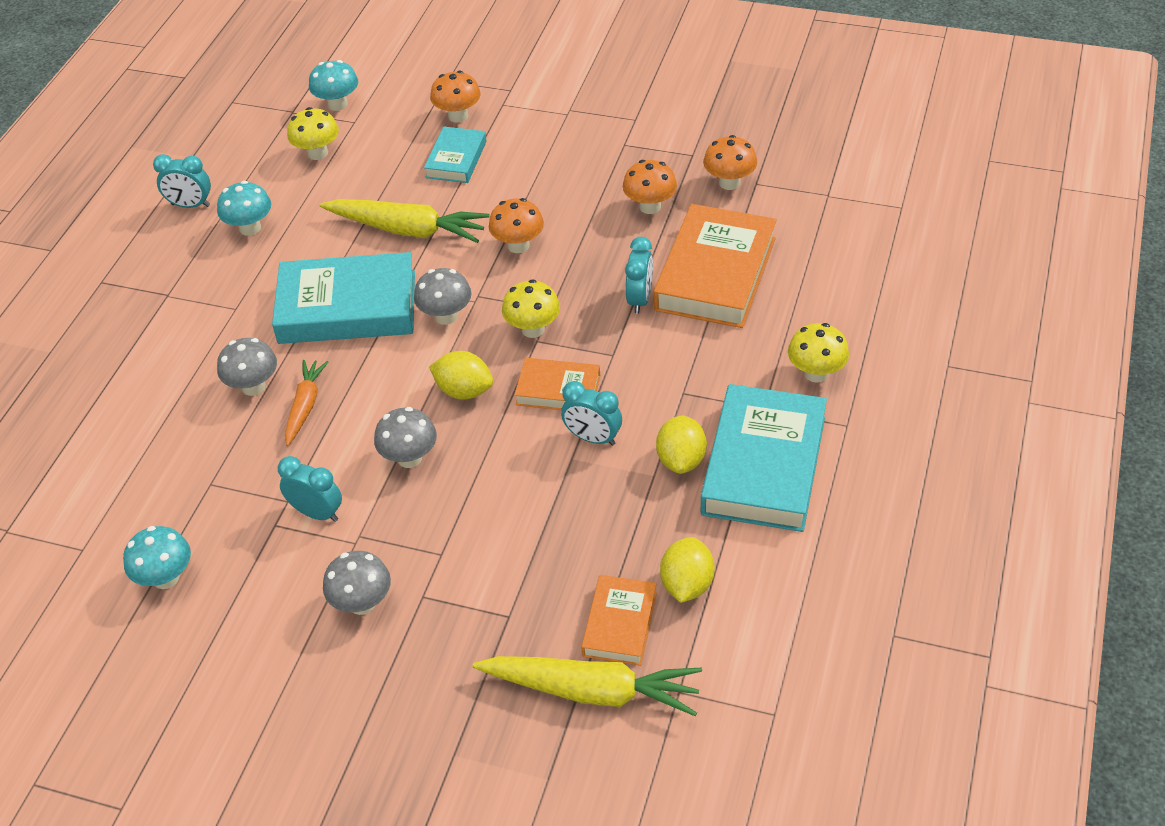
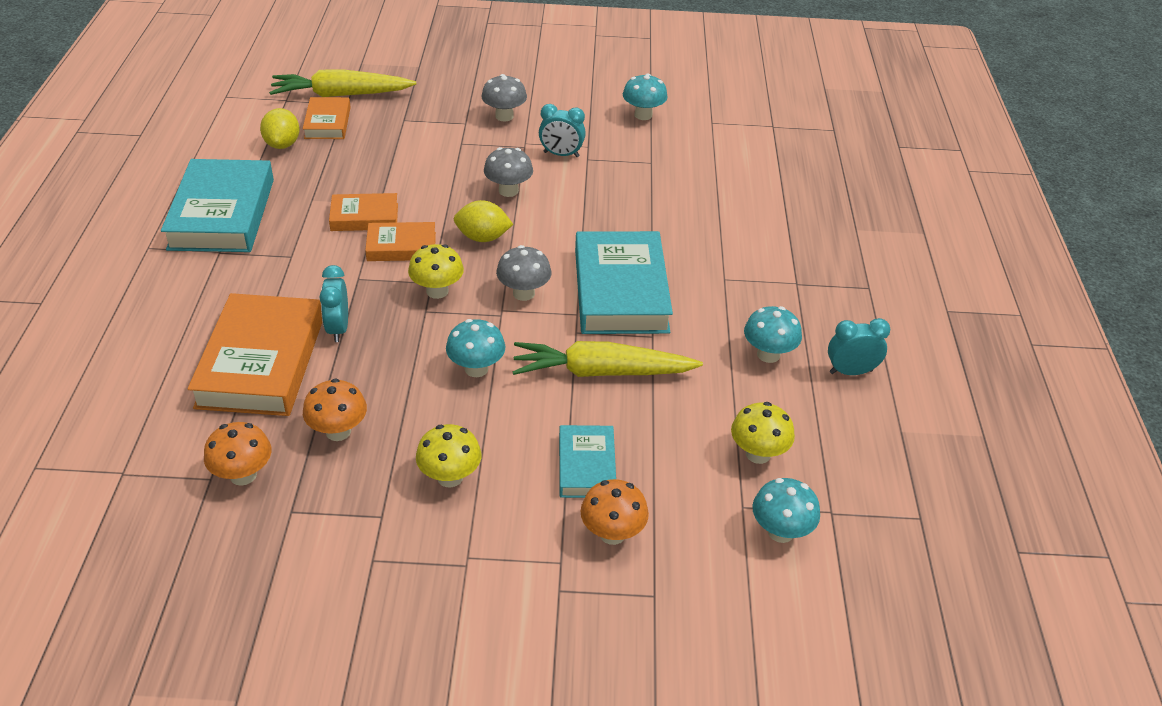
camera: 160 degrees right, 5 degrees down
grey mushroom [217,338,277,396] -> none
turquoise book [272,252,415,344] -> turquoise book turned 75 degrees counterclockwise [575,231,673,334]
orange carrot [285,360,328,446] -> none
orange mushroom [489,198,544,253] -> turquoise mushroom [446,319,506,377]
turquoise clock [561,381,622,446] -> orange book [329,193,398,231]
yellow lemon [656,415,707,474] -> none
yellow mushroom [788,323,849,383] -> yellow mushroom moved to [416,424,481,487]

